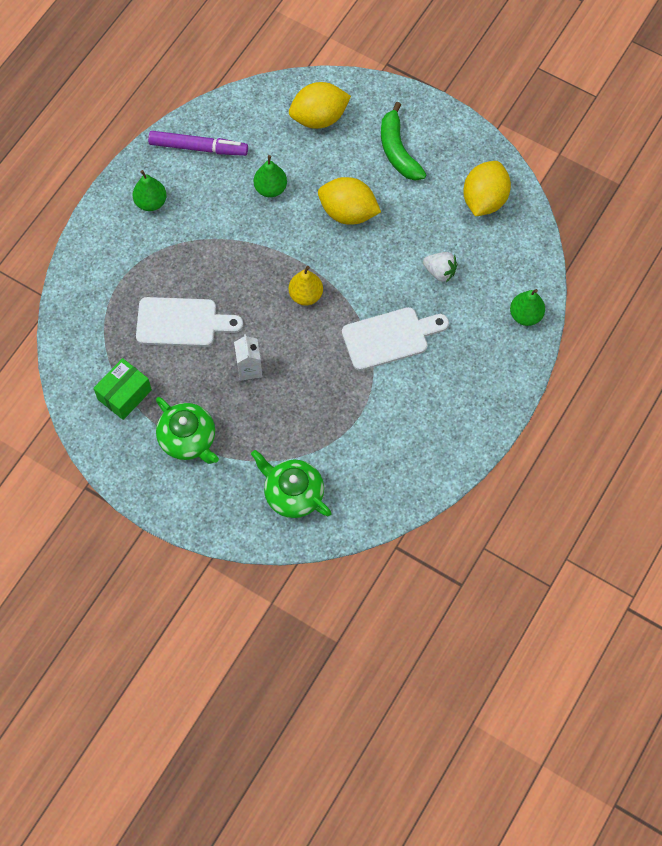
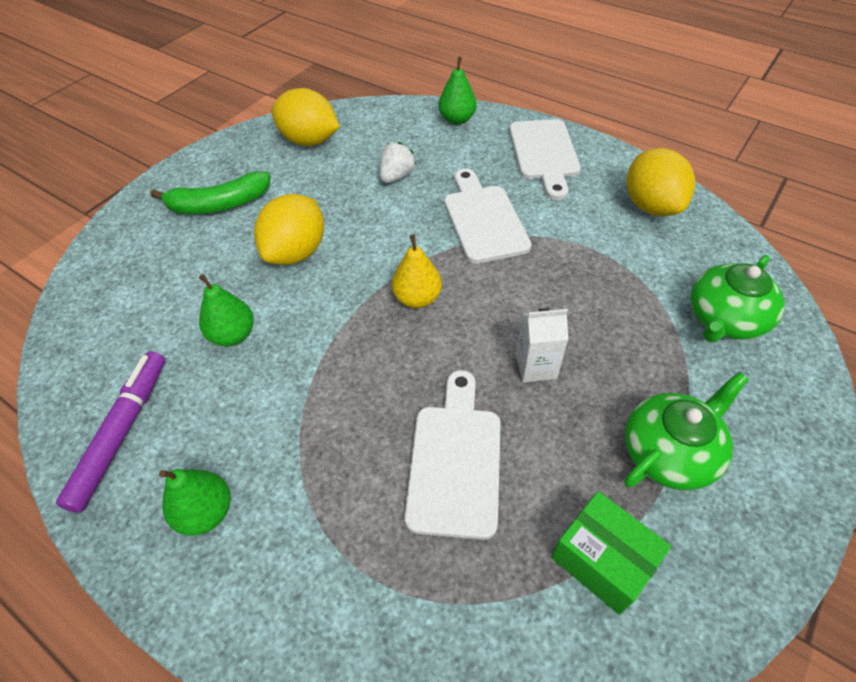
camera: 85 degrees left, 15 degrees down
yellow lemon [289,82,351,129] -> yellow lemon moved to [627,148,695,216]
none -> white cutting board [509,119,581,200]

